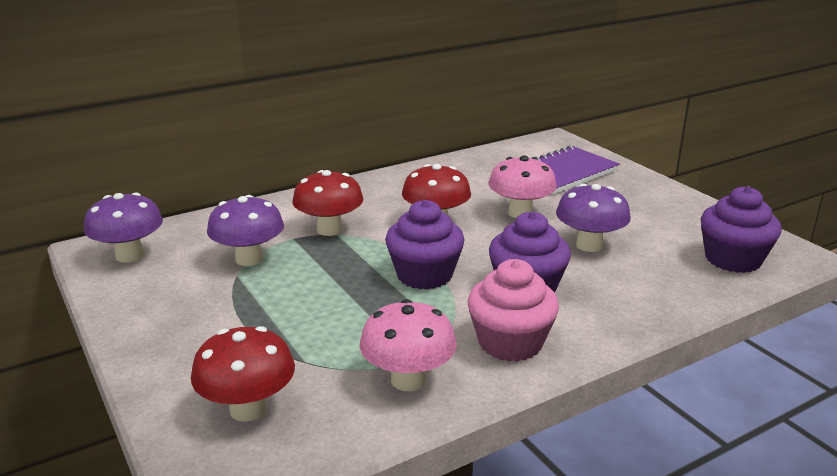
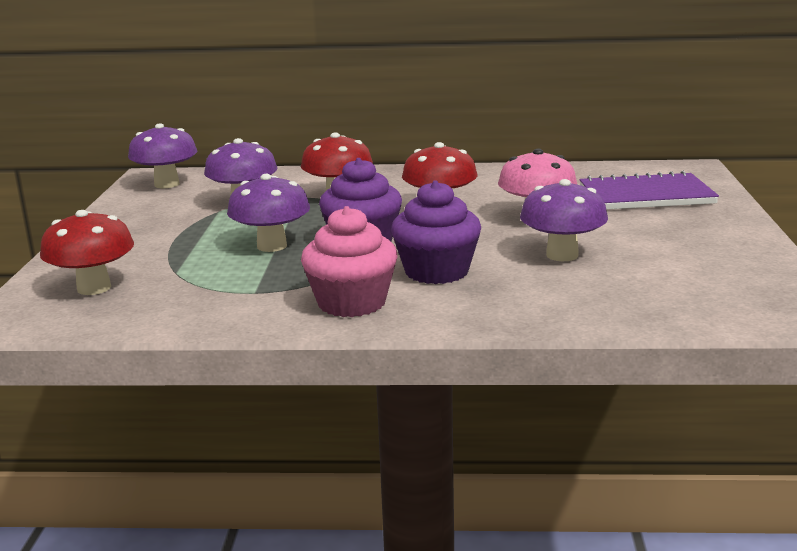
camera: 35 degrees right, 5 degrees down
pink mushroom [360,299,457,391] -> none
purple cupcake [701,186,782,273] -> none
none -> purple mushroom [227,174,310,252]

